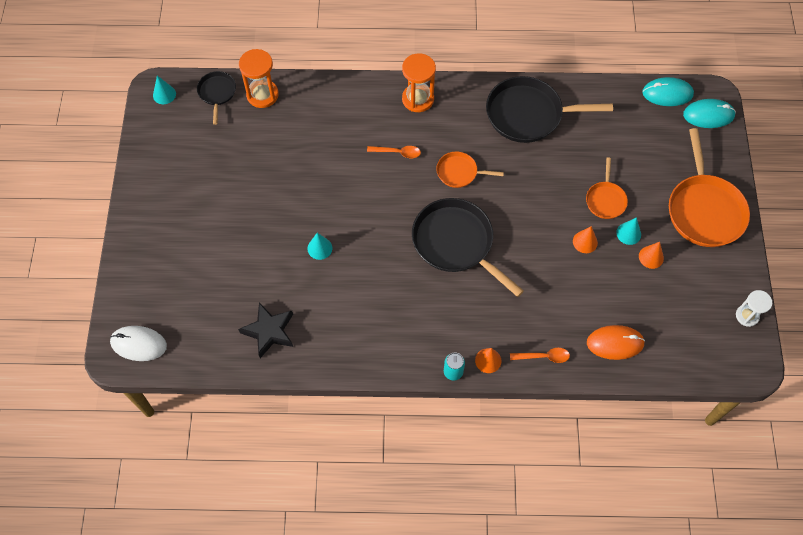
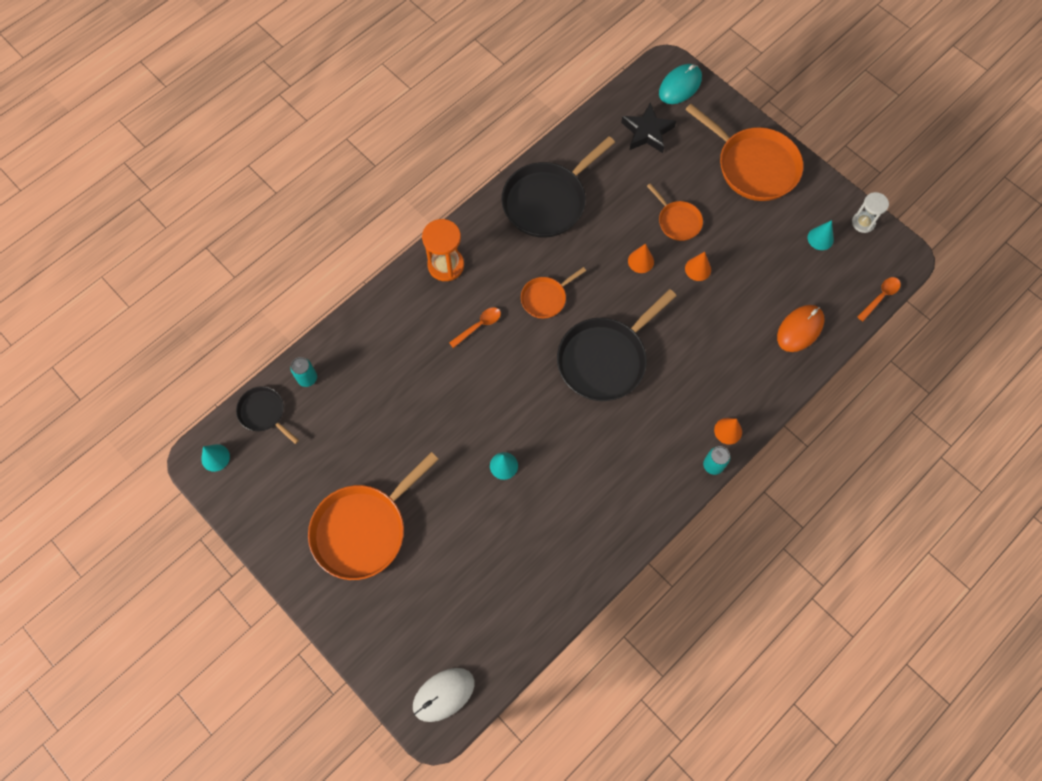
camera: 45 degrees left, 5 degrees up
black star [238,302,293,358] -> black star moved to [621,102,676,153]
orange hourglass [239,49,279,108] -> turquoise can [290,357,317,387]
black pan [412,198,524,297] -> black pan turned 45 degrees counterclockwise [557,289,676,401]
orange spoon [510,348,570,363] -> orange spoon moved to [857,277,901,321]
turquoise cone [616,217,641,245] -> turquoise cone moved to [808,220,834,250]
orange cone [639,242,664,269] -> orange cone moved to [628,244,654,273]
turquoise mouse [642,77,694,106] -> none
none -> orange pan [308,452,439,580]

